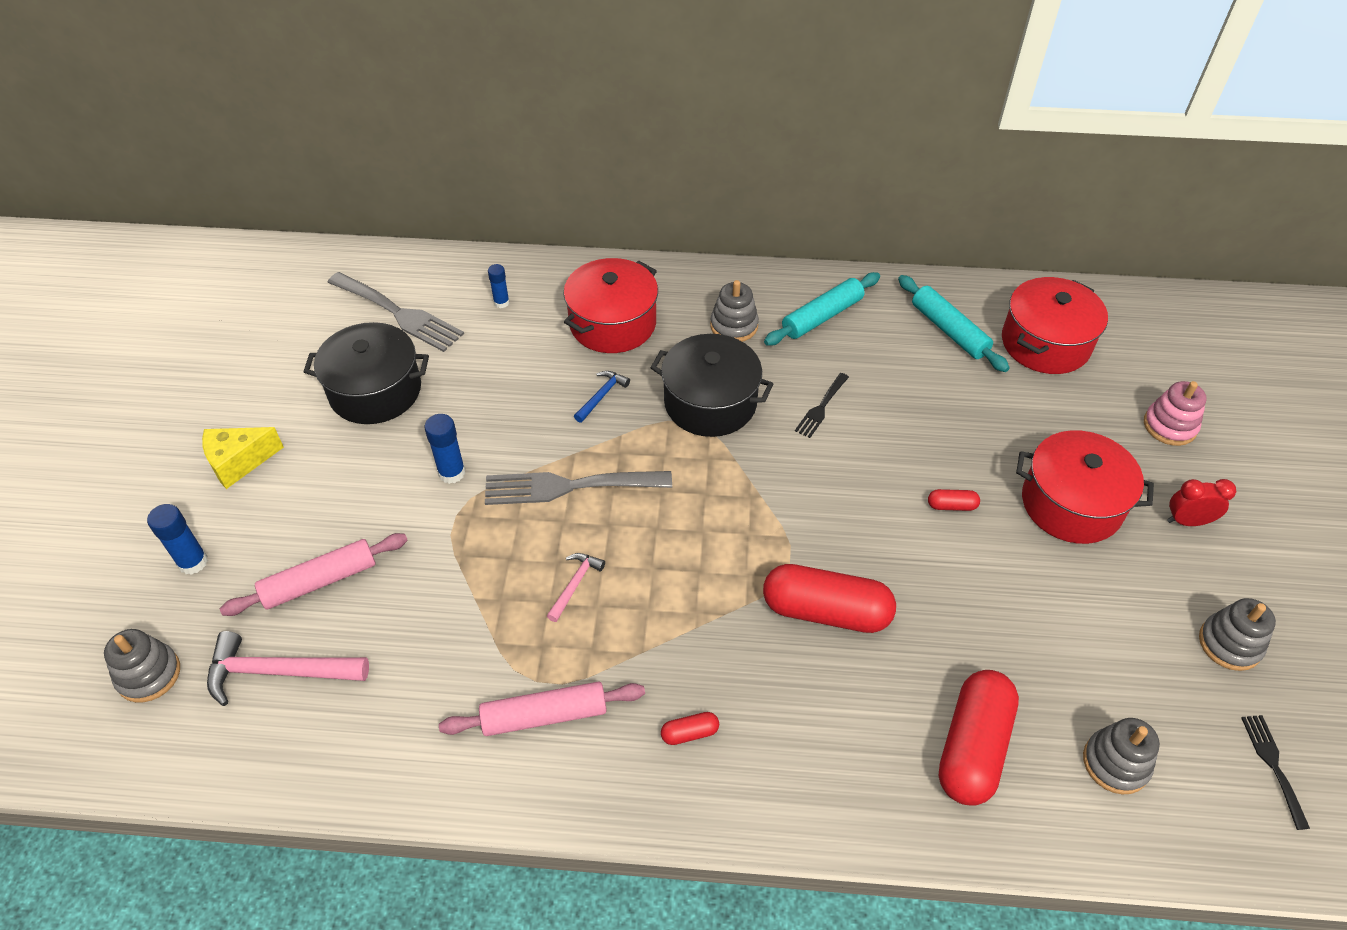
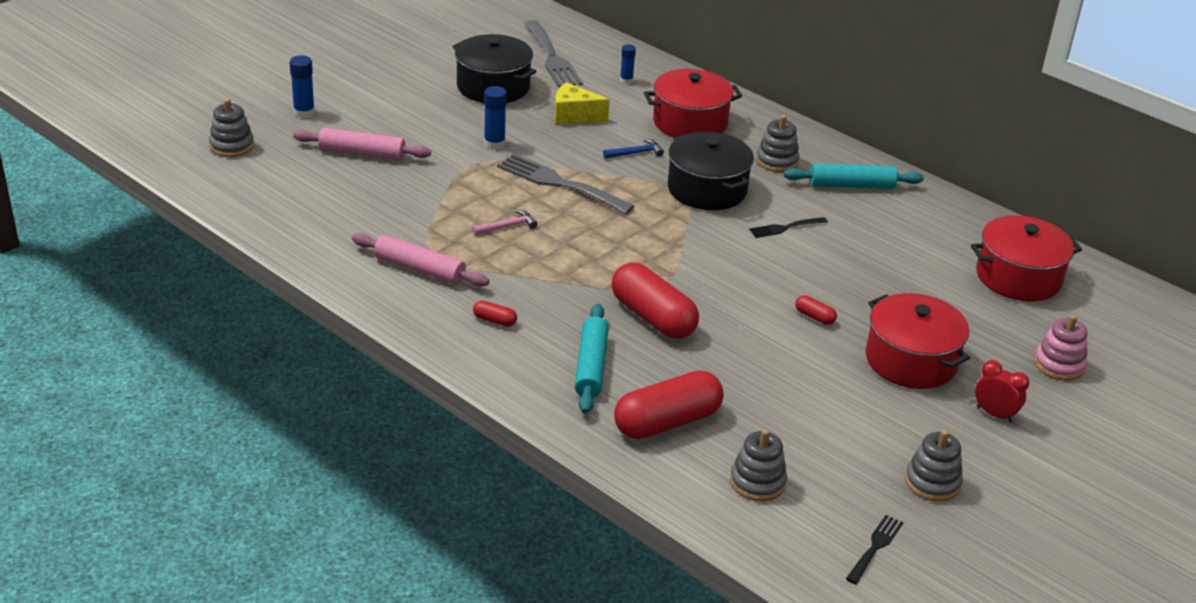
camera: 35 degrees right, 15 degrees down
yellow cheese [202,427,284,489] -> yellow cheese moved to [555,82,610,125]
pink hammer [207,631,369,706] -> none
turquoise rolling pin [898,275,1010,372] -> turquoise rolling pin moved to [575,304,609,414]

